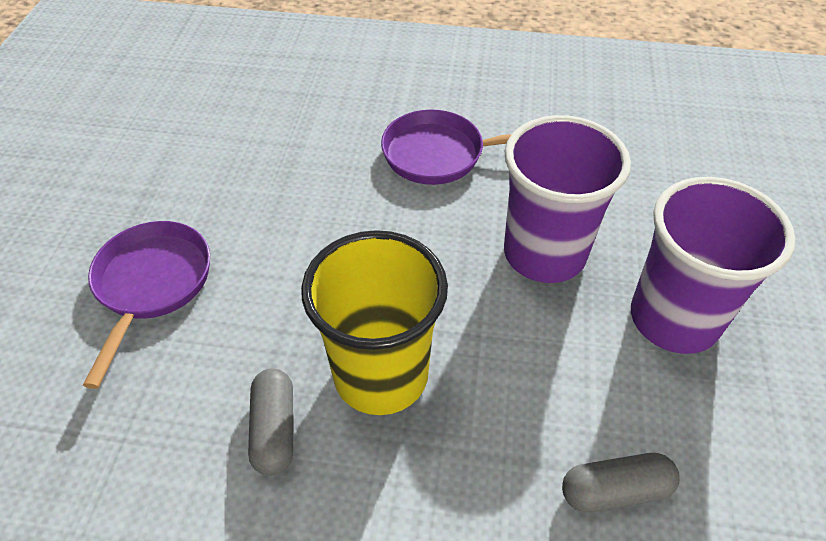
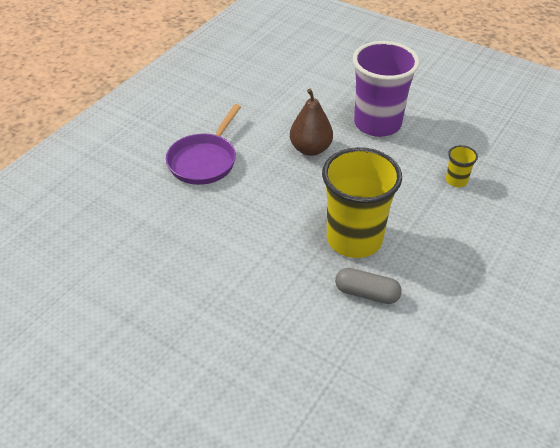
camera: 65 degrees left, 5 degrees down
purple pan [83,221,210,389] -> none
purple cup [504,115,631,283] -> brown pear [290,89,333,156]
grey capsule [562,453,680,512] -> yellow cup [446,145,478,187]

